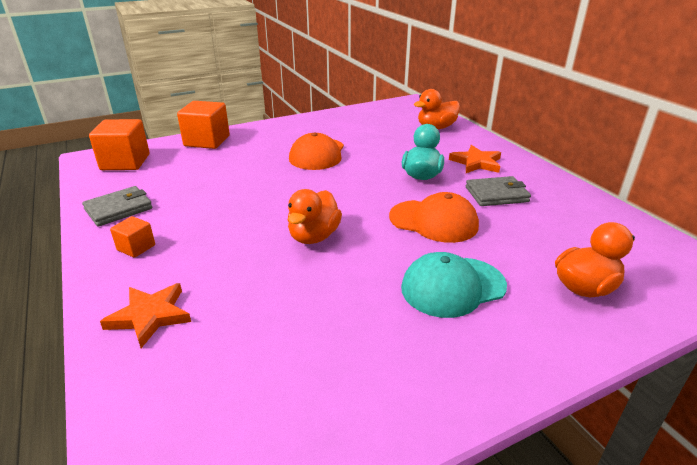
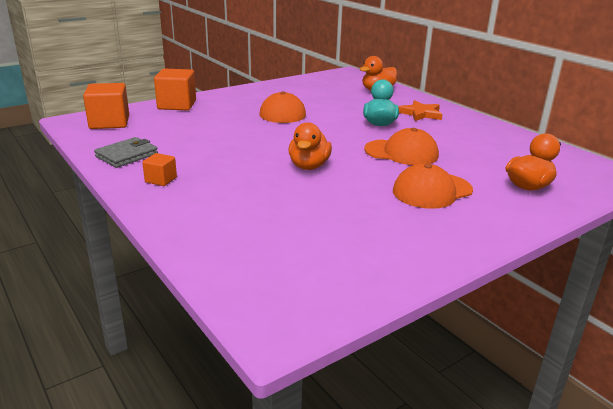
camera: 10 degrees left, 5 degrees down
orange star [100,283,191,348] -> none
turquoise cap [401,252,507,318] -> orange cap [393,163,473,209]
grey wallet [466,176,531,206] -> none

